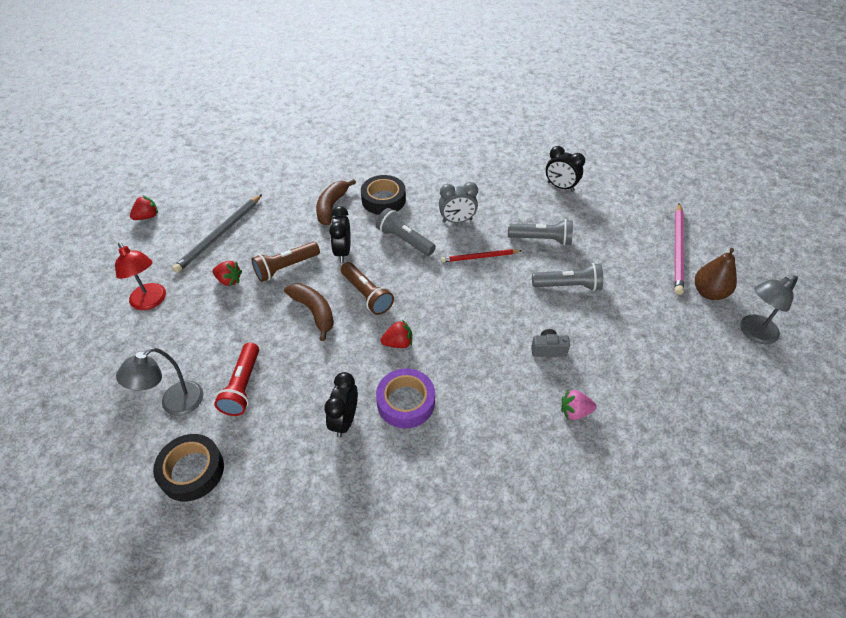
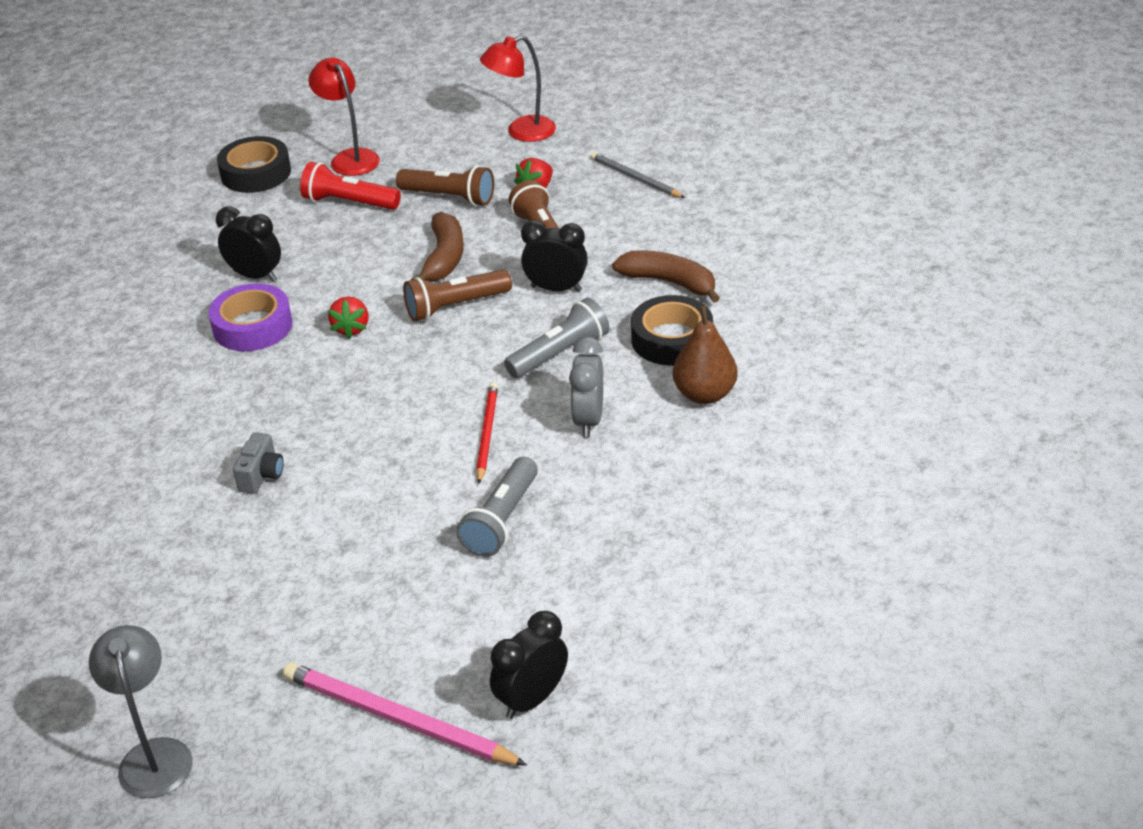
camera: 105 degrees right, 10 degrees down
grey lamp [116,347,203,416] -> red lamp [308,58,380,176]
red strawberry [130,195,158,220] -> none
grey pencil [172,194,262,273] -> grey pencil [591,152,685,198], size x0.63
brown banana [284,283,334,341] -> brown banana turned 60 degrees counterclockwise [411,212,464,282]
grey flashlight [532,263,603,291] -> none
black clock [546,146,585,192] -> black clock moved to [490,611,568,719]
pink strawberry [561,389,596,420] -> none
brown pear [695,248,737,300] -> brown pear moved to [673,306,738,404]
none -> brown flashlight [396,165,494,206]

